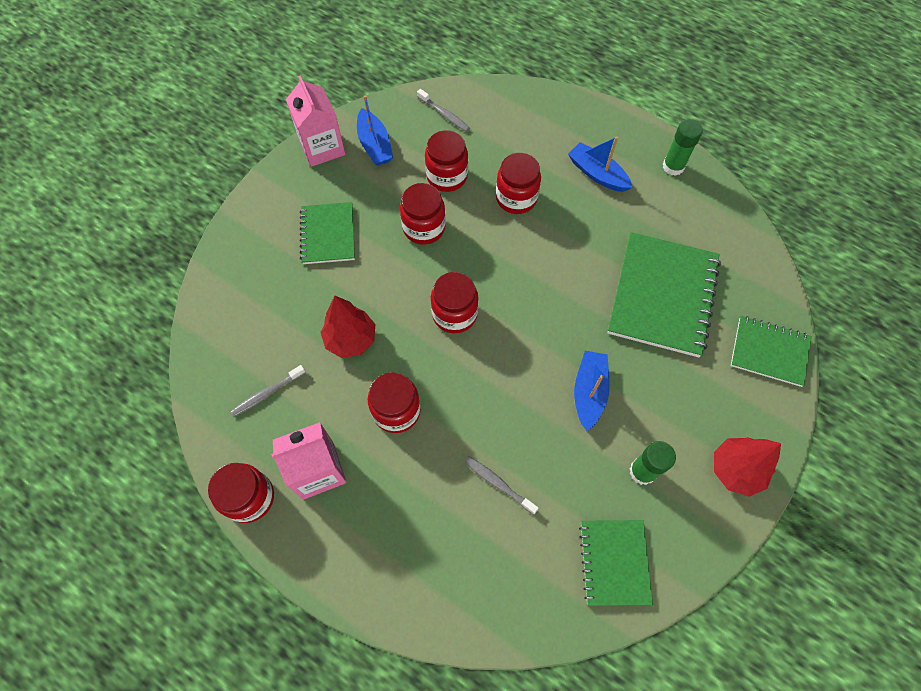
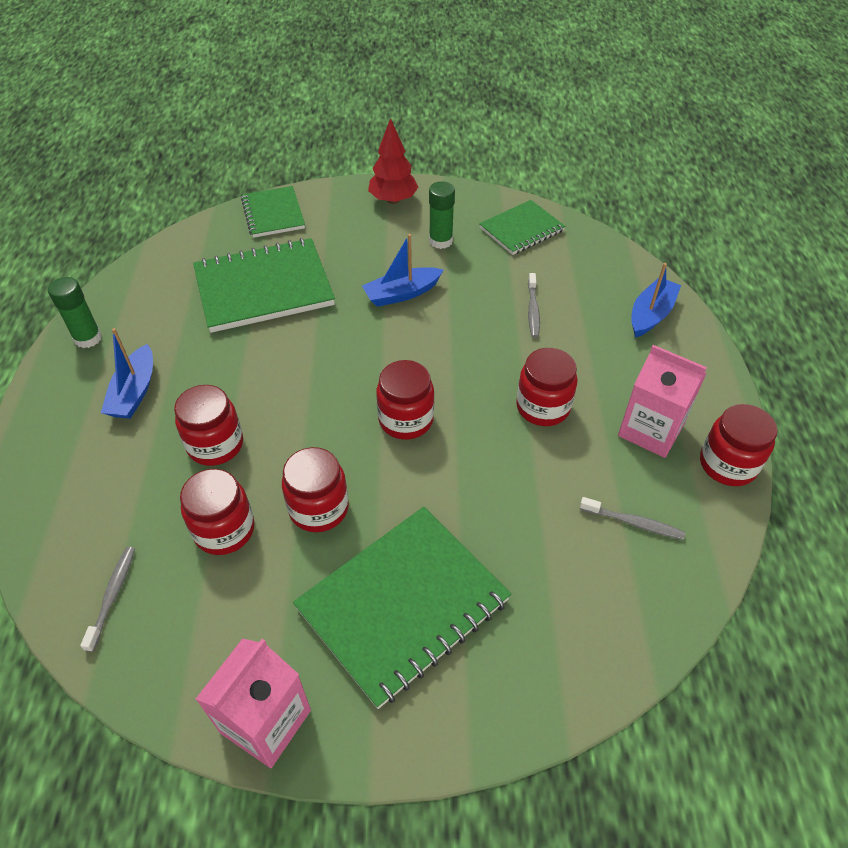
camera: 125 degrees left, 15 degrees down
green notebook [300,202,355,264] -> green notebook [293,507,511,709], size x1.69
red tree [321,296,375,358] -> none
blue boat [357,95,393,166] -> blue boat moved to [631,263,681,338]

